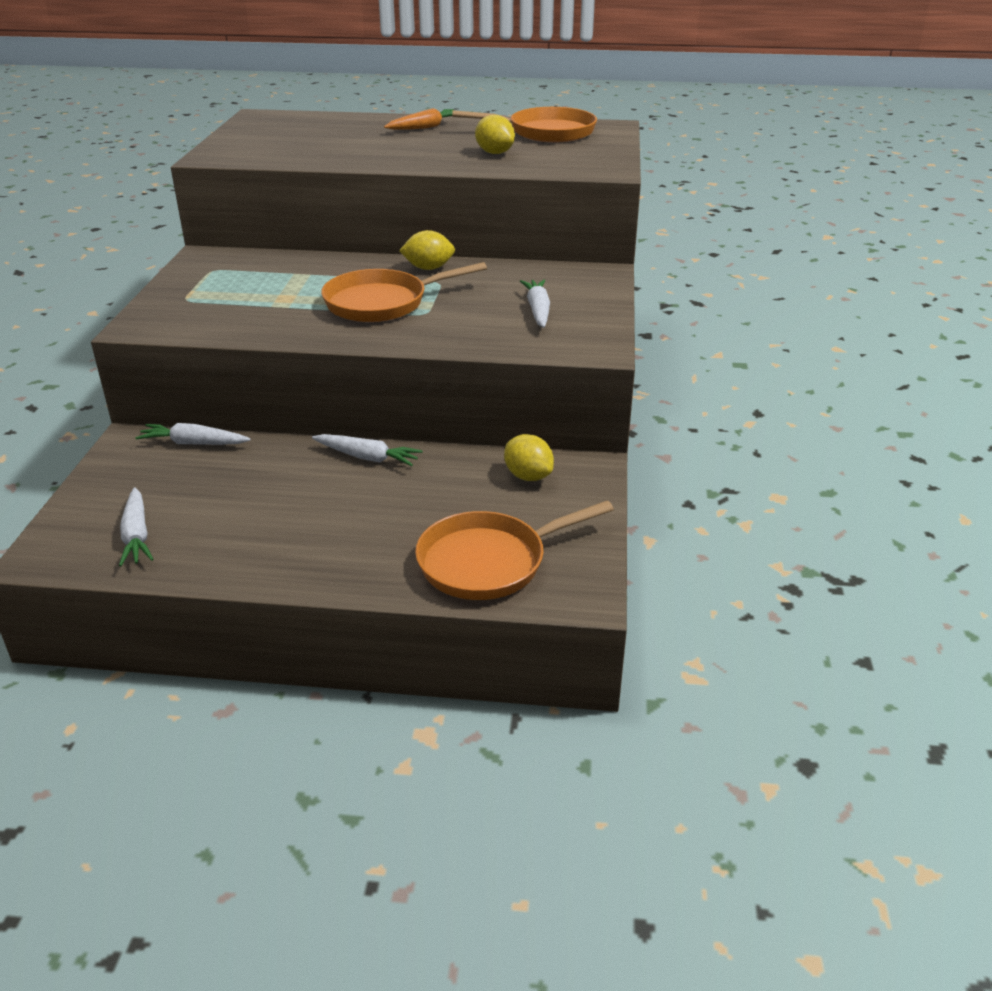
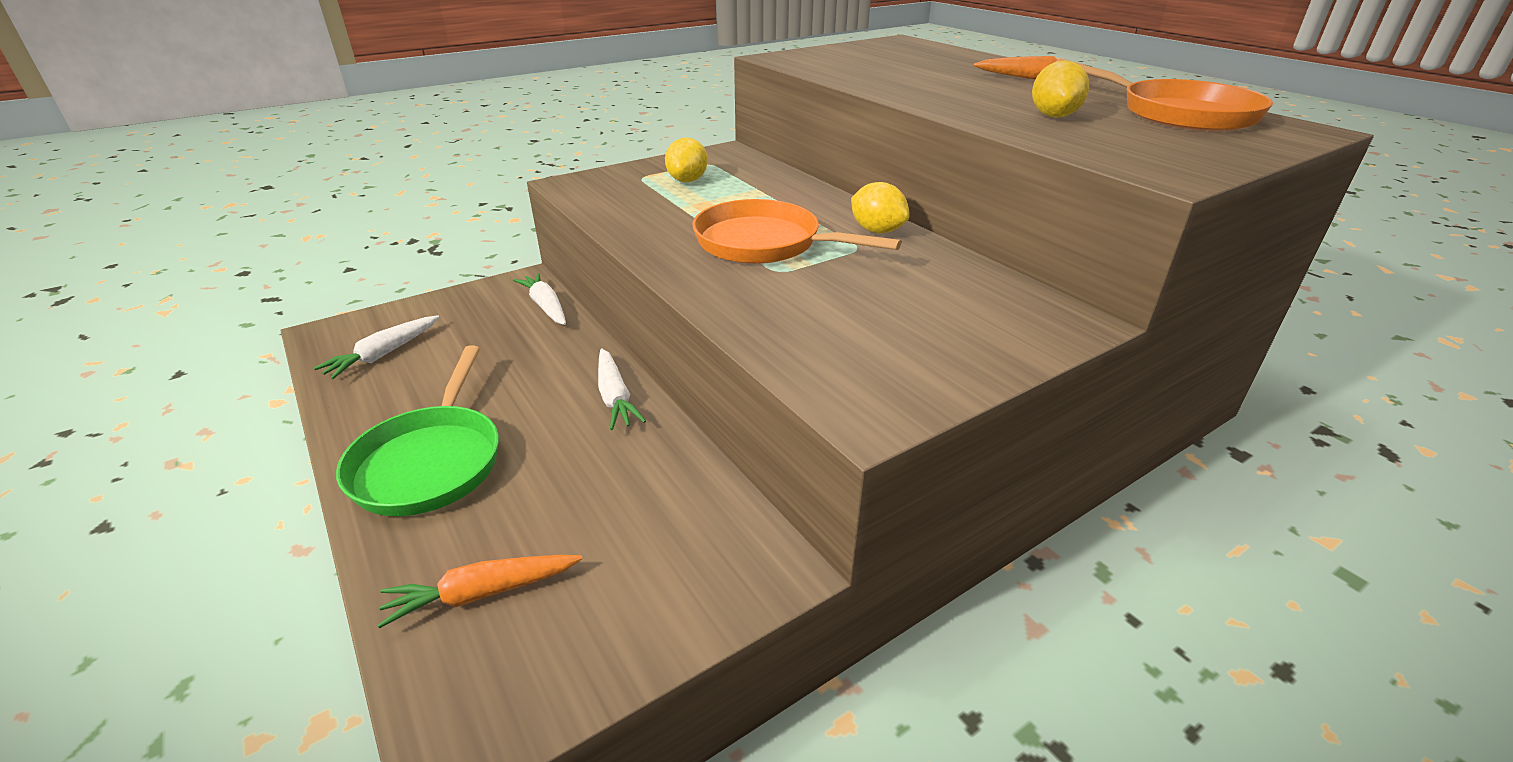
camera: 50 degrees right, 0 degrees up
orange pan [415,501,614,600] -> orange carrot [378,555,583,628]
yellow lemon [504,434,554,481] -> yellow lemon moved to [665,137,708,182]
white carrot [520,279,550,328] -> none
none -> green pan [336,345,499,516]

